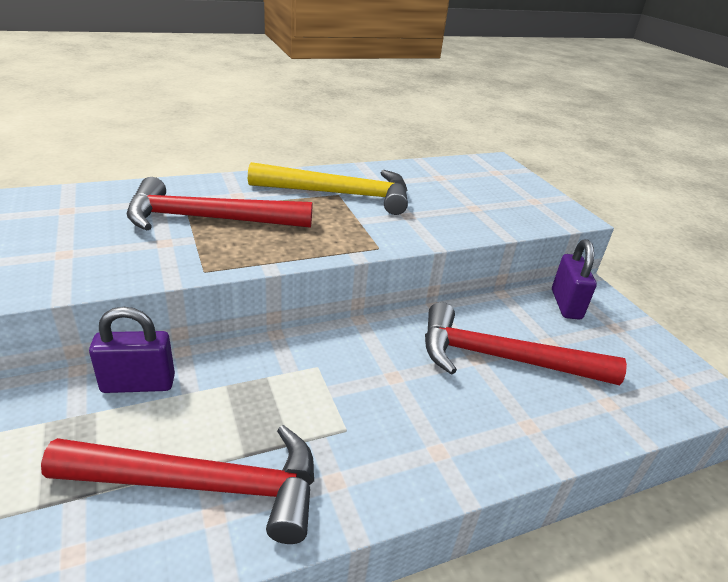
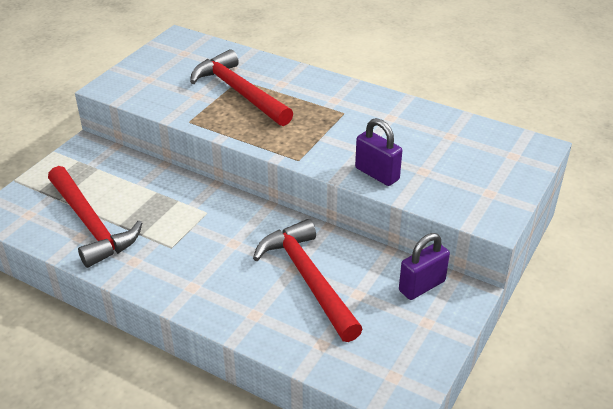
camera: 55 degrees right, 5 degrees up
purple padlock [89,307,175,393] -> purple padlock moved to [355,118,402,186]
yellow hammer [248,162,408,215] -> none

